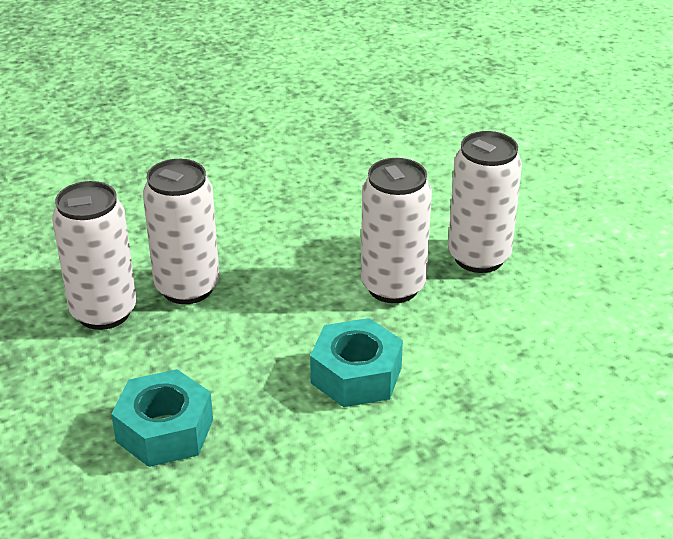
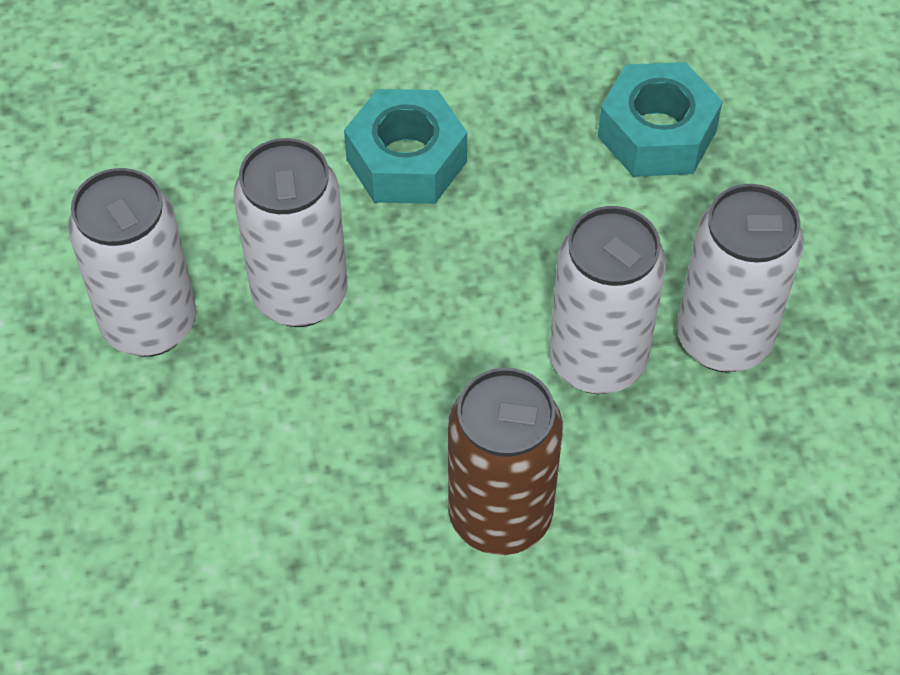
camera: 165 degrees left, 20 degrees up
none -> brown can [448,368,563,555]

